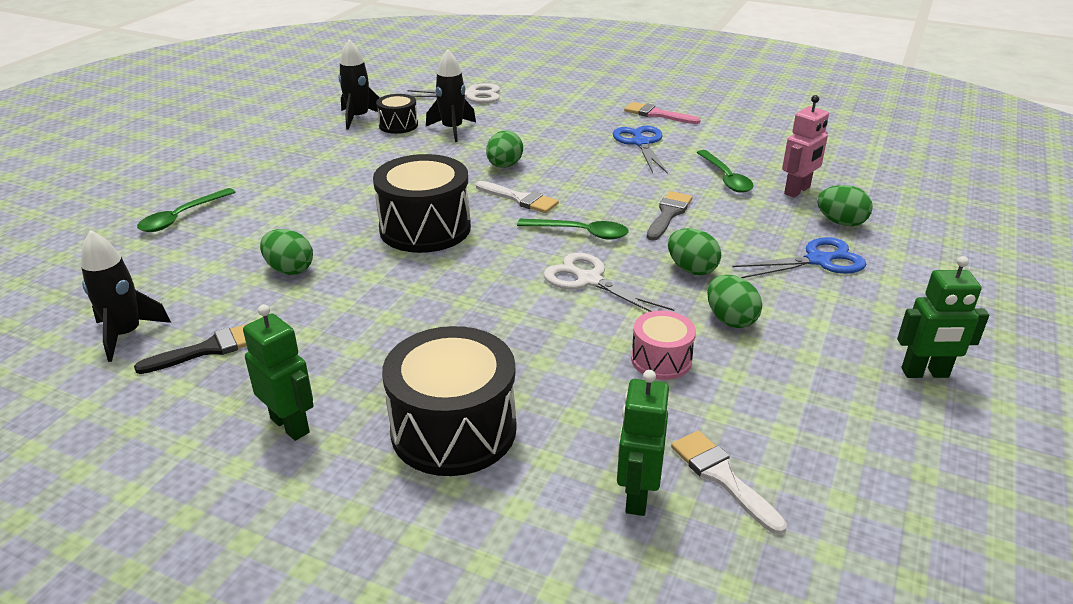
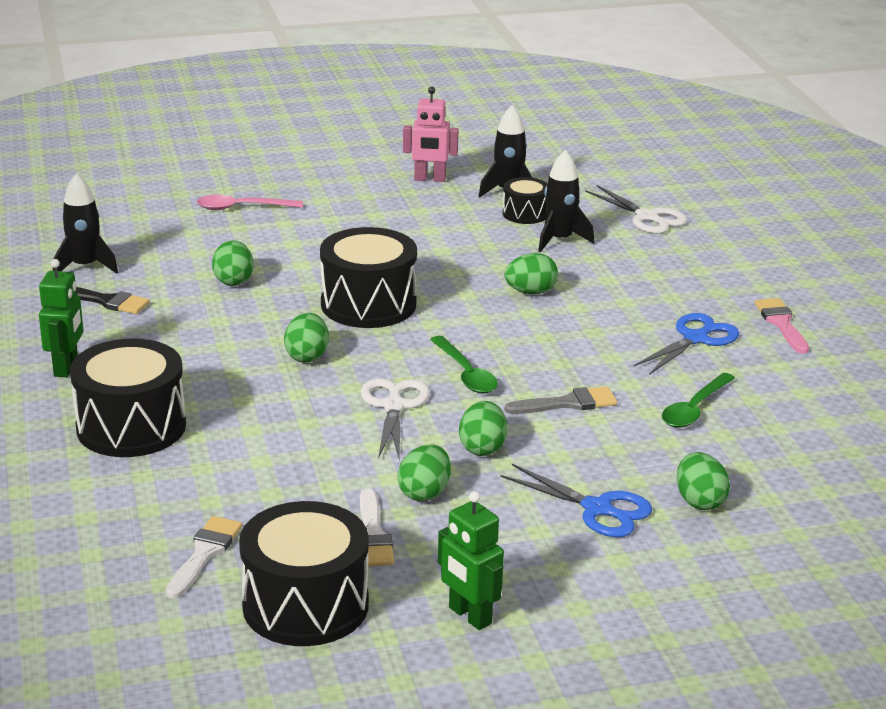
camera: 50 degrees right, 5 degrees down
green spoon [137,188,236,232] -> pink spoon [197,195,303,210]
white brush [476,181,559,213] -> white brush moved to [360,488,394,566]
green robot [617,370,669,516] -> none
pink drum [631,311,696,380] -> none
pink robot [782,95,829,198] -> pink robot moved to [403,87,458,182]
none -> black drum [239,501,369,646]
none -> green egg [284,313,329,363]

